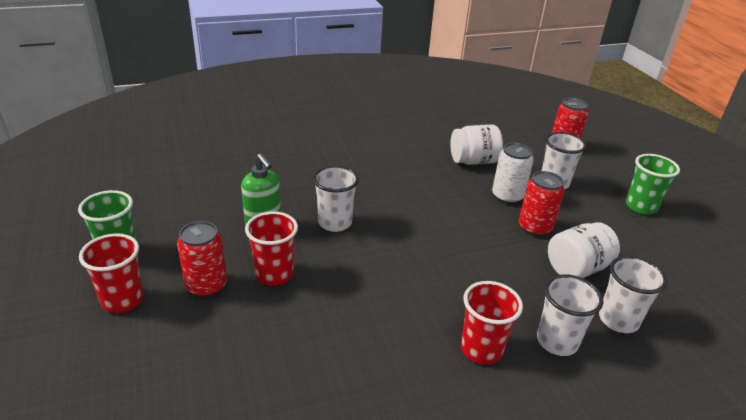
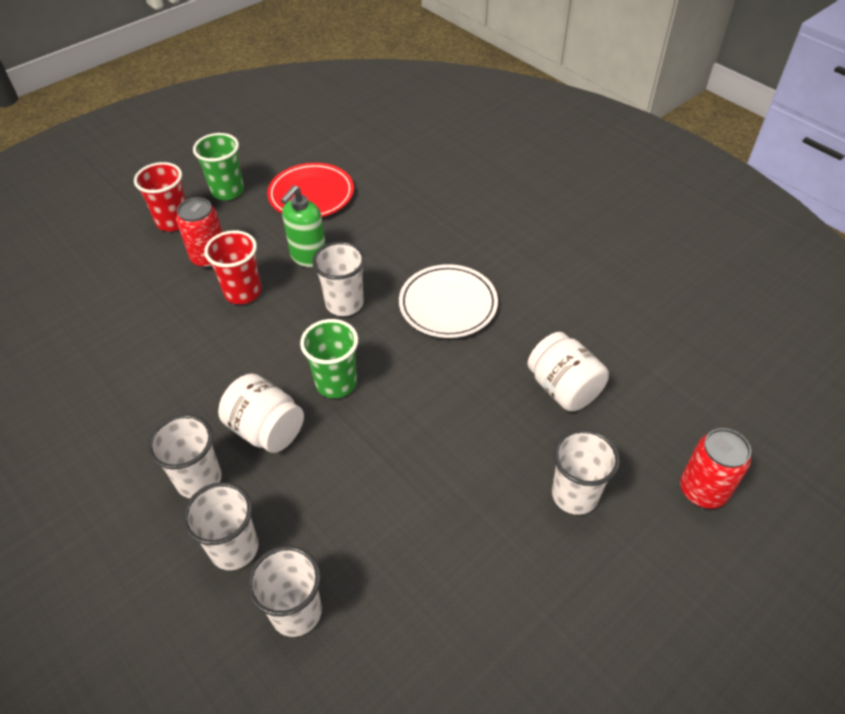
camera: 70 degrees right, 15 degrees up
red cup [461,281,523,364] -> white cup [148,414,222,498]
white can [492,143,534,204] -> none
red can [519,171,565,237] -> none
white jar [548,222,620,278] -> white jar moved to [218,374,304,453]
green cup [626,154,680,215] -> green cup moved to [300,319,358,398]
none -> red plate [267,163,354,217]
none -> white plate [399,264,498,338]

